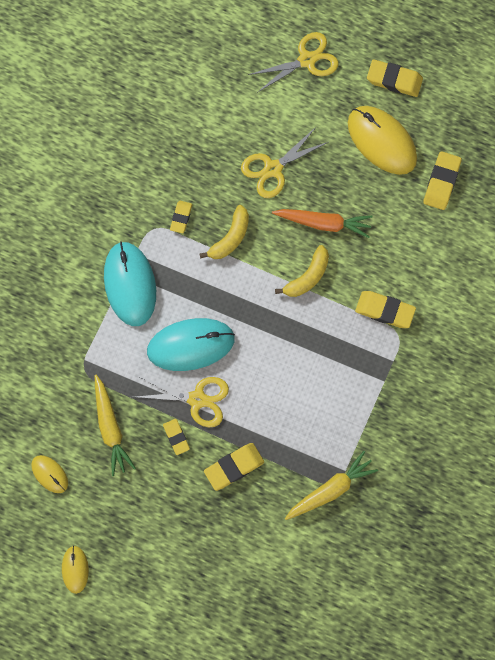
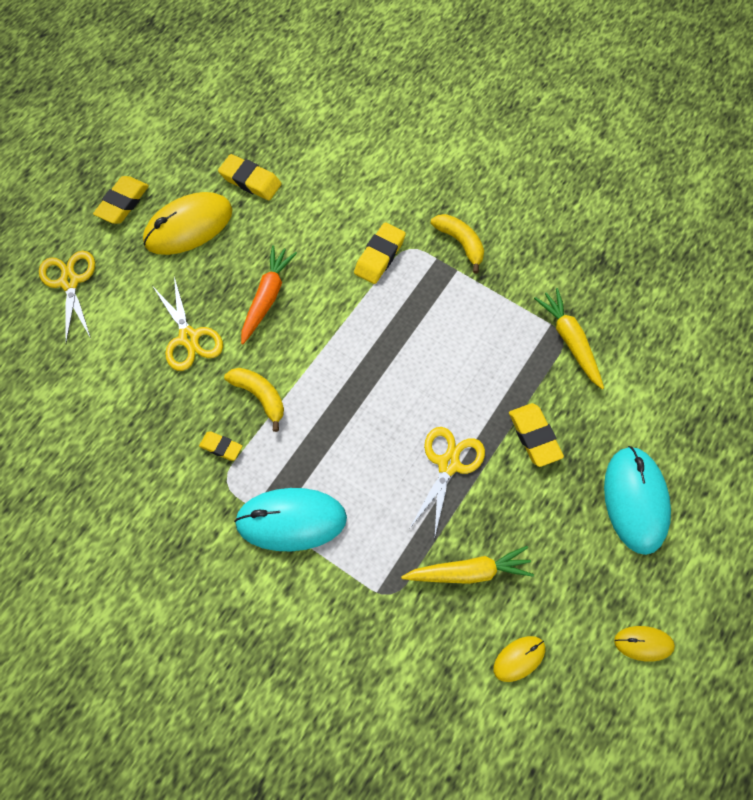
camera: 80 degrees left, 10 degrees down
turquoise mouse [147,318,235,371] -> turquoise mouse moved to [604,446,671,555]
yellow eraser [163,419,190,455] -> none
yellow banana [275,245,329,297] -> yellow banana moved to [431,214,484,274]

